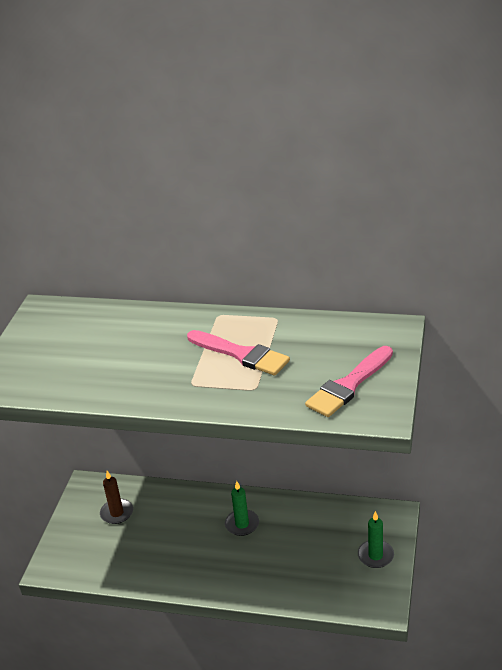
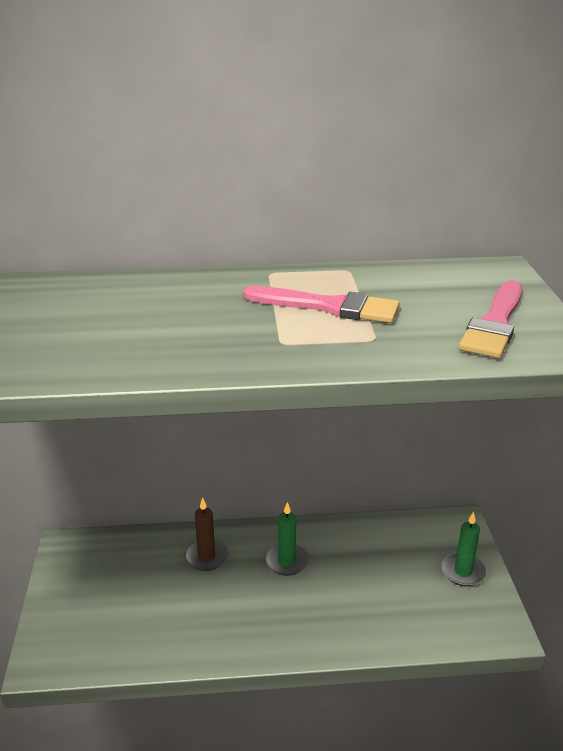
camera: 20 degrees left, 5 degrees down
brown candle [100,471,133,524] -> brown candle moved to [185,497,228,571]

